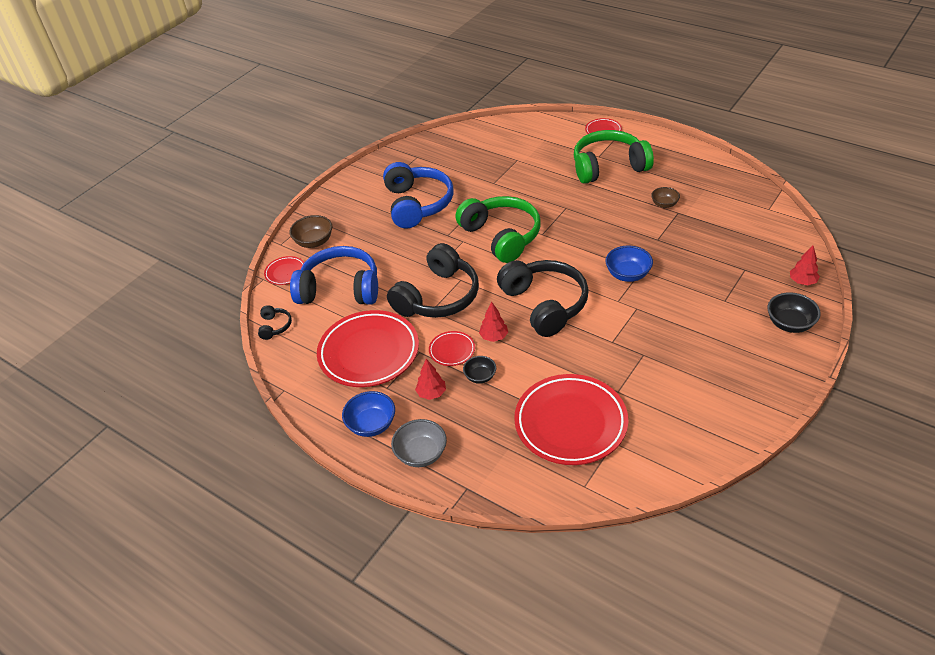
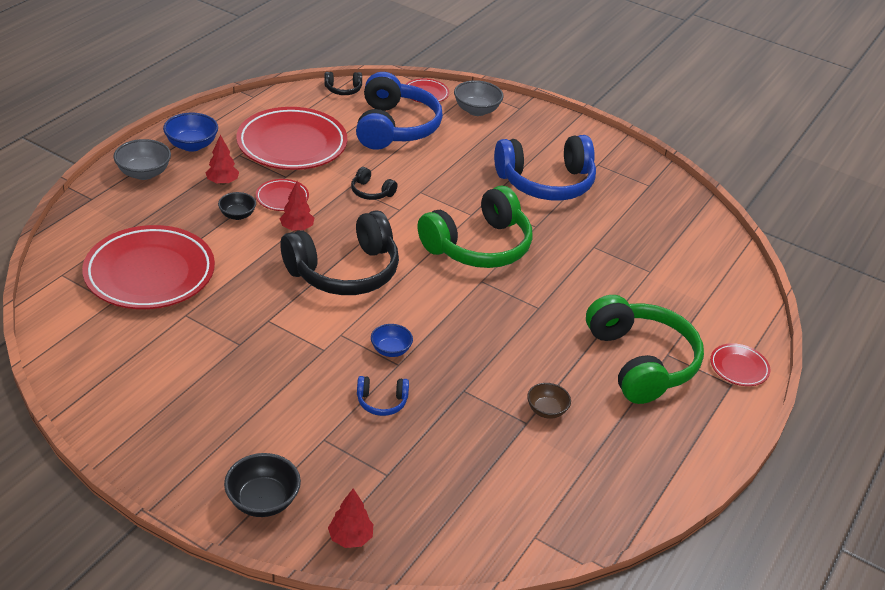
camera: 80 degrees right, 5 degrees down
brown bowl [289,215,332,248] -> grey bowl [454,80,504,116]
black headphones [387,243,479,318] -> black headphones [351,167,398,200], size x0.42
blue bowl [605,245,653,282] -> blue bowl [371,324,413,357], size x0.65
none -> blue headphones [357,376,409,416]

